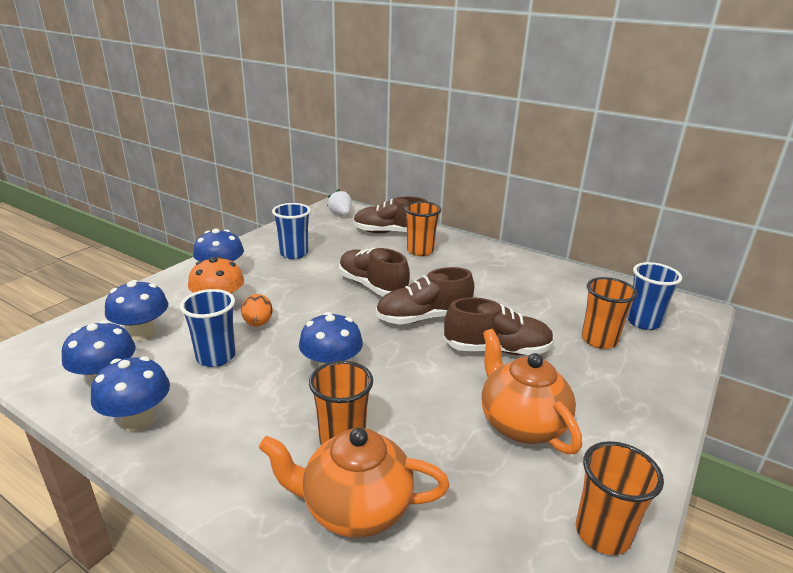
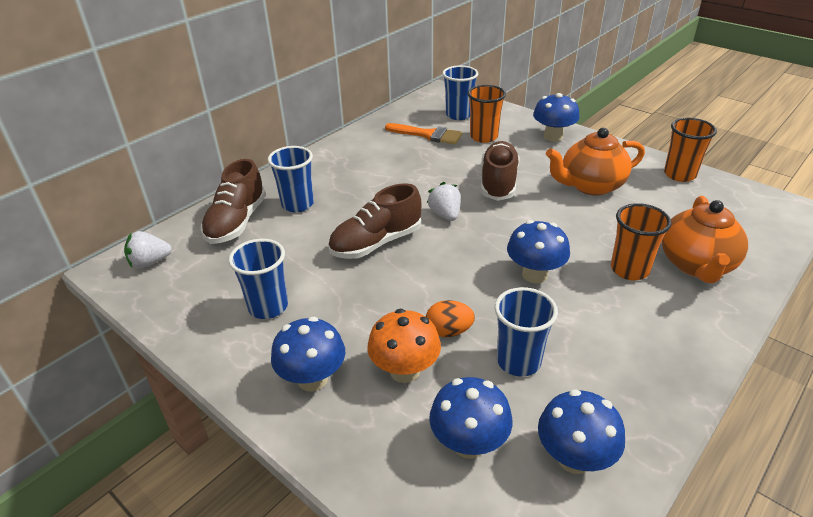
camera: 80 degrees left, 10 degrees up
blue mushroom [91,356,170,431] -> blue mushroom moved to [533,93,580,142]
brown shoe [376,267,474,325] -> white strawberry [427,182,461,221]
orange cup [404,201,441,256] -> blue cup [268,146,314,212]
none -> orange brush [385,123,462,144]

